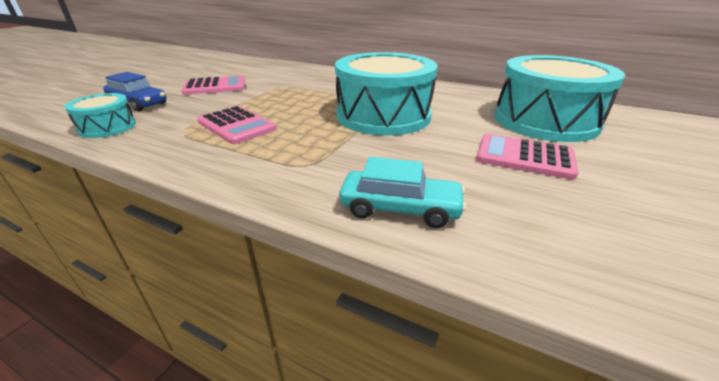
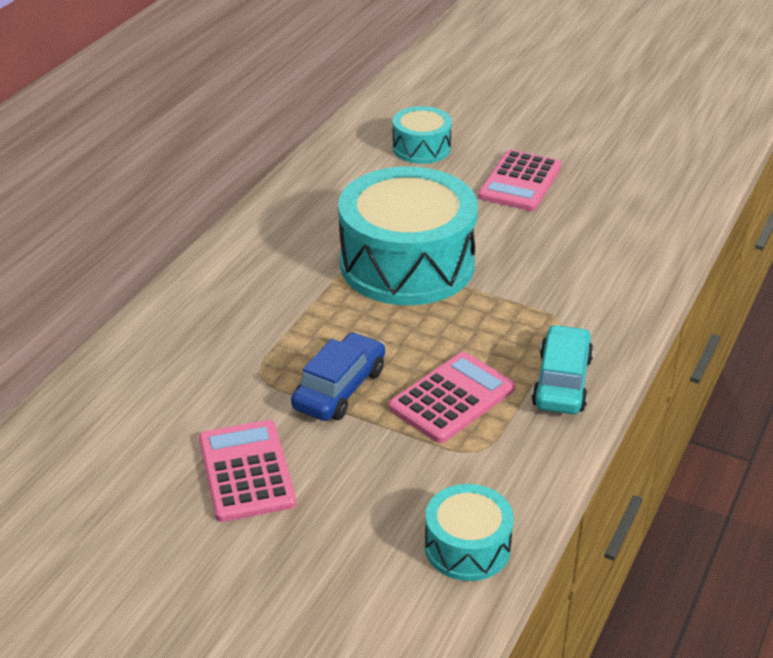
camera: 90 degrees left, 5 degrees up
blue car [103,72,167,111] -> blue car moved to [291,332,385,421]
turquoise car [339,157,467,228] -> turquoise car moved to [532,324,594,414]
turquoise drum [495,55,625,142] -> turquoise drum [393,106,452,164], size x0.49

